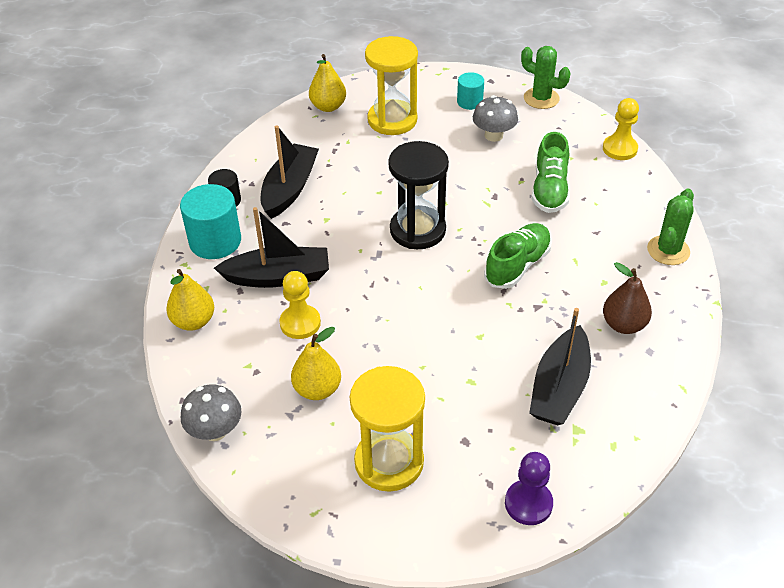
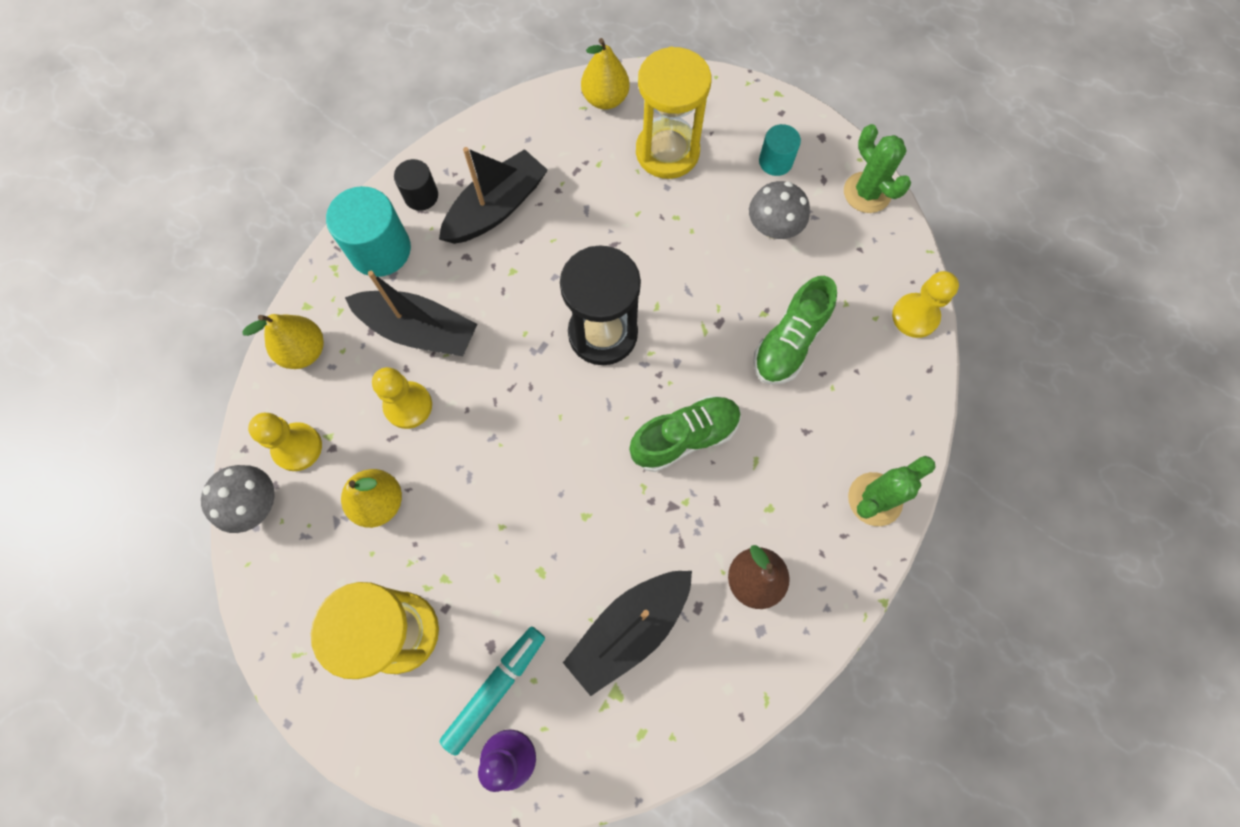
camera: 25 degrees right, 25 degrees up
none -> yellow pawn [248,413,322,471]
none -> turquoise marker [439,626,545,756]

